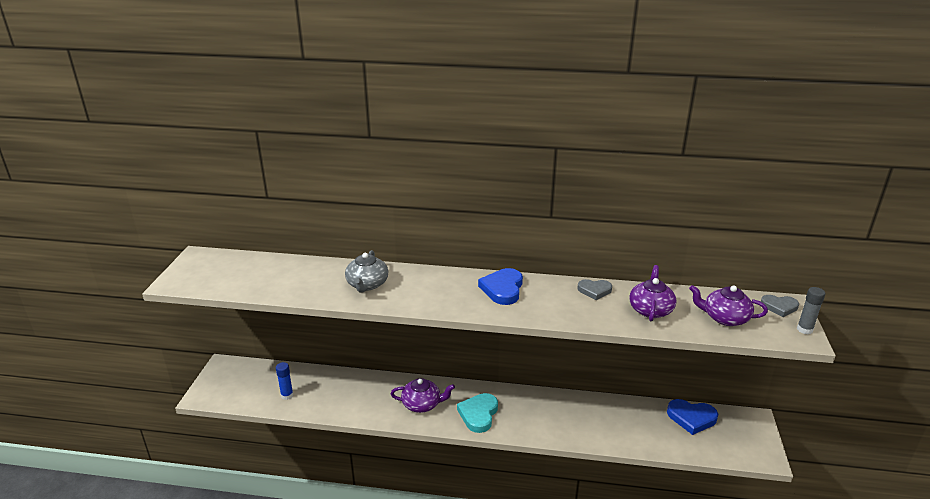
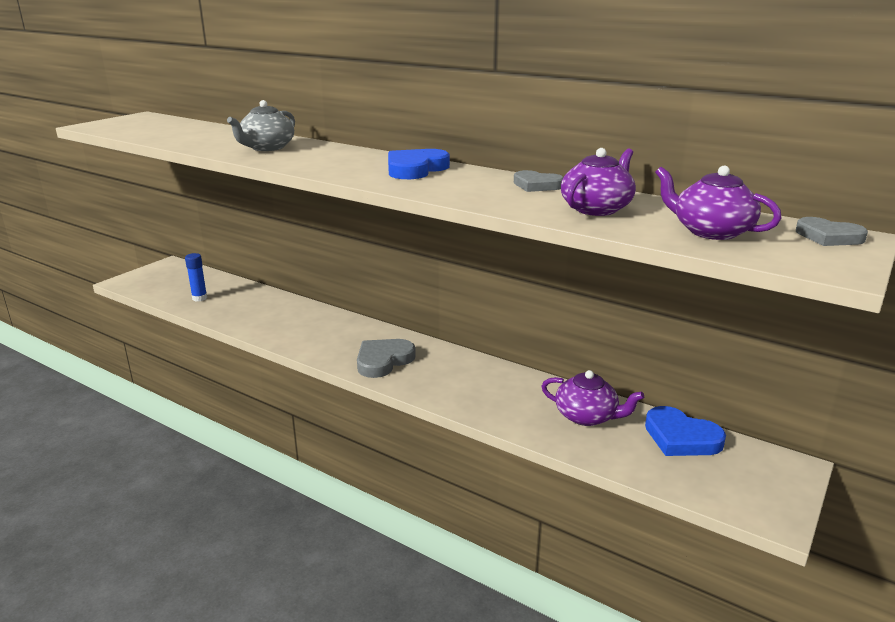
camera: 25 degrees right, 5 degrees down
purple teapot [391,378,455,413] -> purple teapot moved to [541,370,644,426]
turquoise heart [457,393,498,433] -> grey heart [357,339,416,378]
grey glue stick [797,287,825,334] -> none

